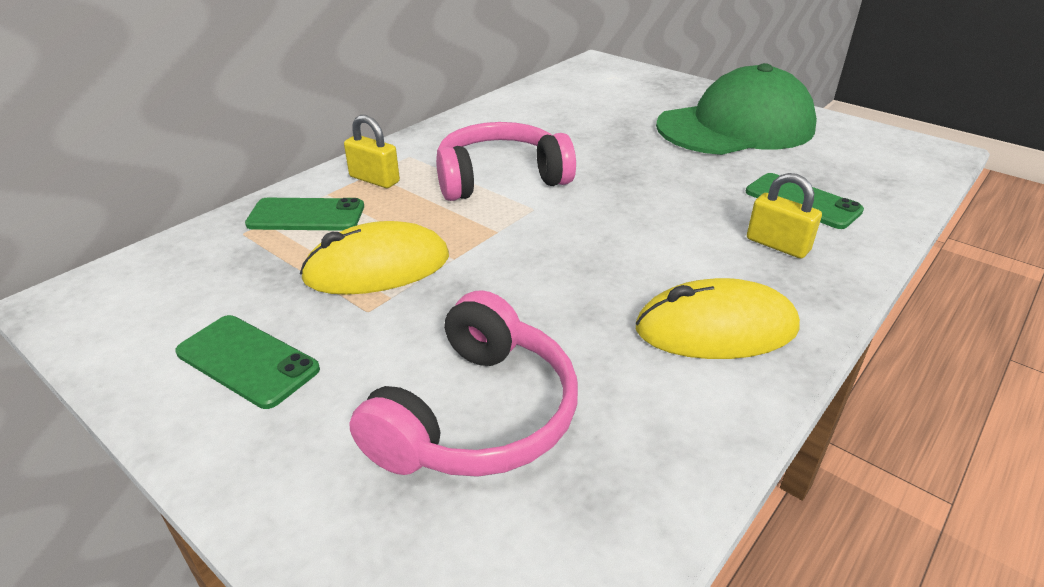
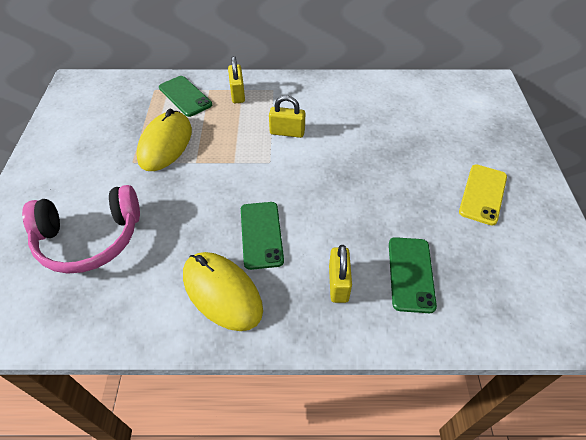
camera: 50 degrees right, 15 degrees up
green phone [175,315,320,409] -> green phone moved to [241,202,284,270]
yellow mouse [300,221,449,295] -> yellow mouse turned 75 degrees clockwise [136,109,192,171]
pink headphones [436,122,576,201] -> yellow padlock [269,96,305,138]
green cap [656,63,817,155] -> yellow phone [459,164,507,225]

